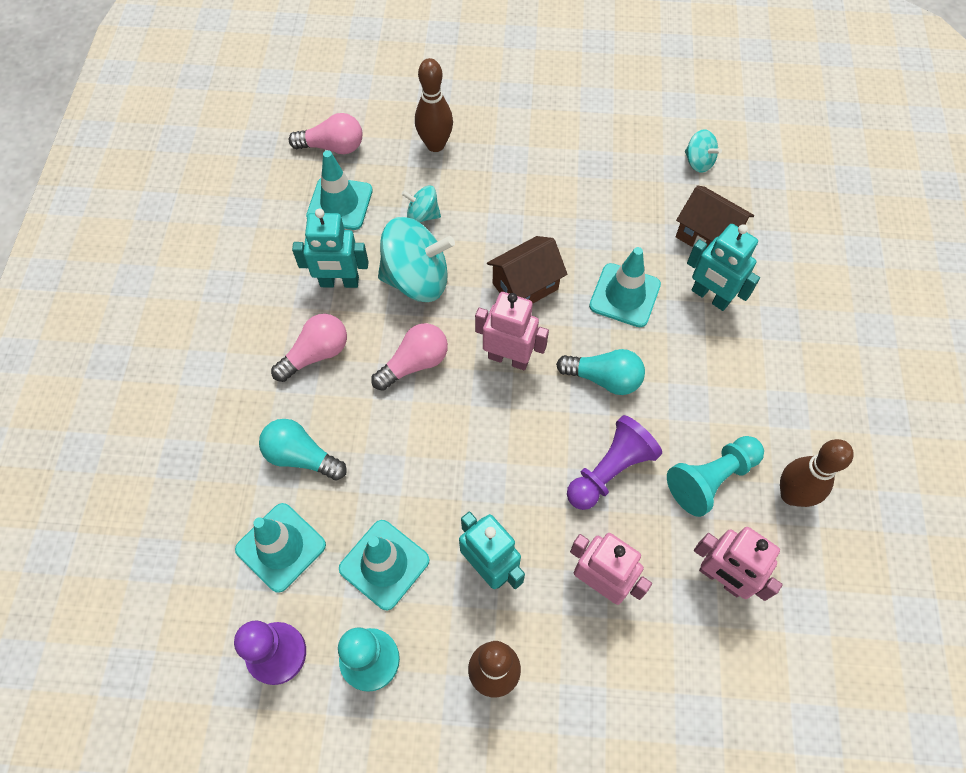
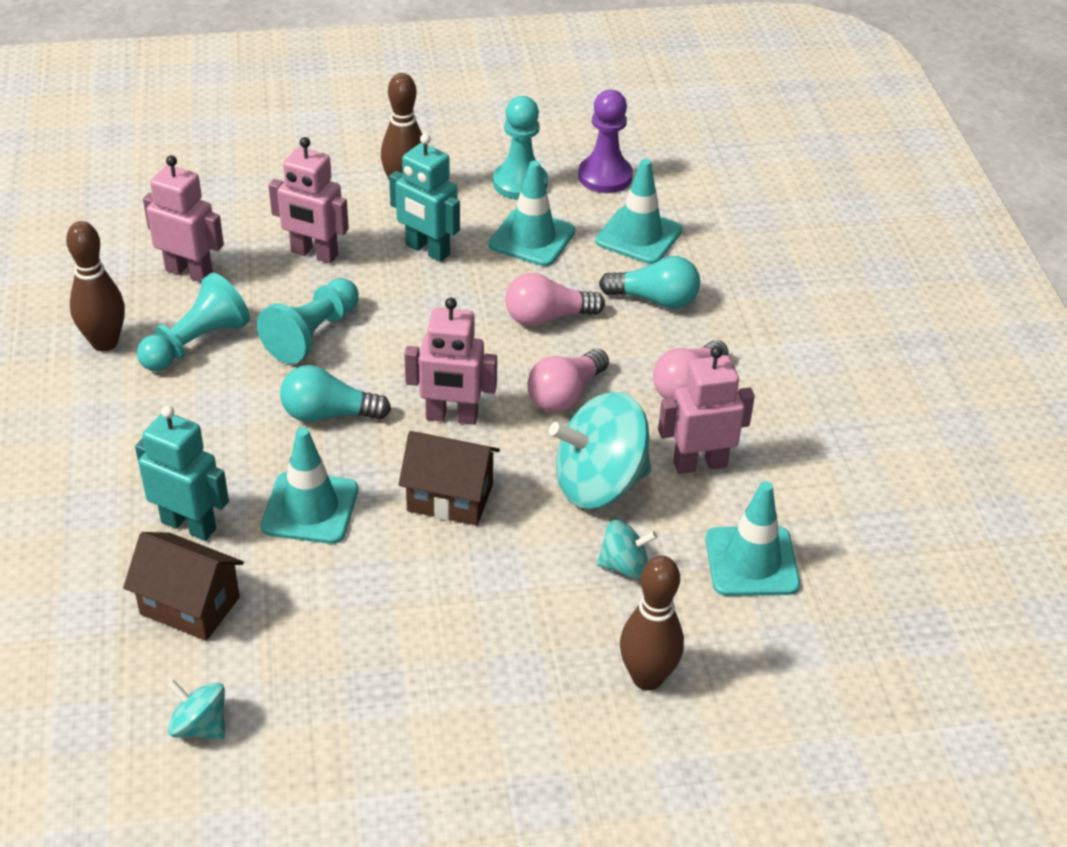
camera: 165 degrees right, 20 degrees down
pink light bulb [289,113,363,154] -> pink light bulb moved to [505,273,605,326]
turquoise robot [292,209,369,288] -> pink robot [658,346,755,474]
brown house [487,236,567,303] -> brown house turned 60 degrees clockwise [399,431,500,526]
purple pawn [567,415,662,510] -> turquoise pawn [257,278,359,364]

